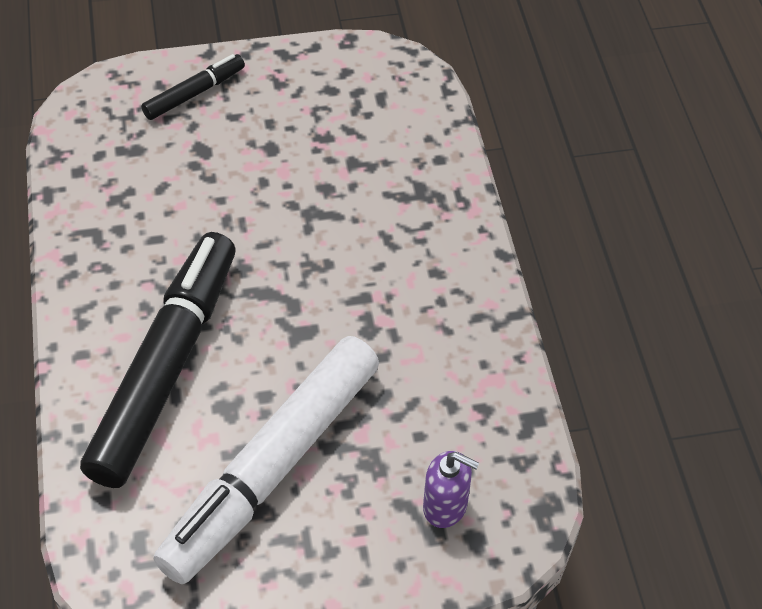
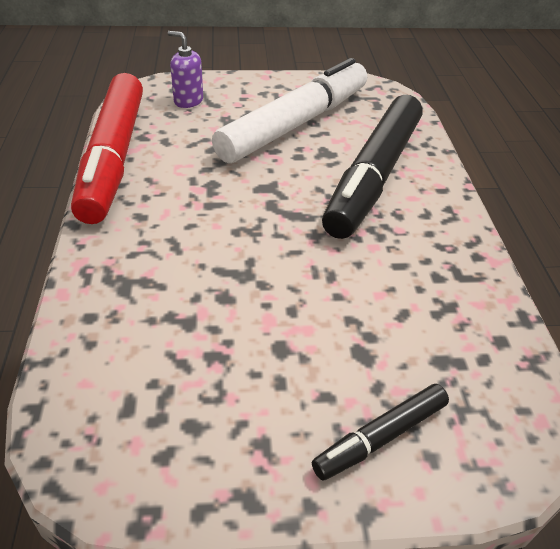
camera: 175 degrees left, 10 degrees down
none -> red marker [71,73,143,224]

